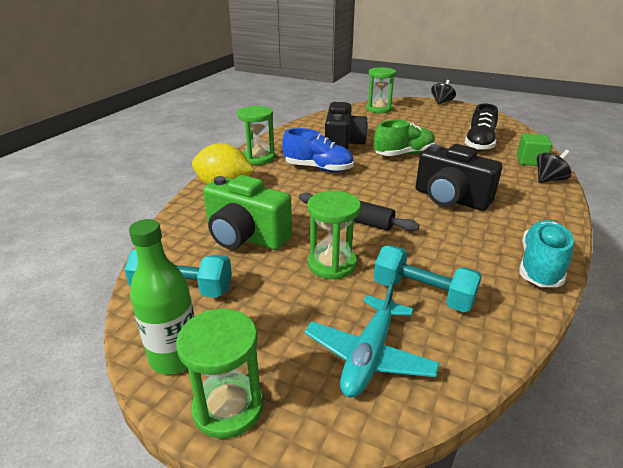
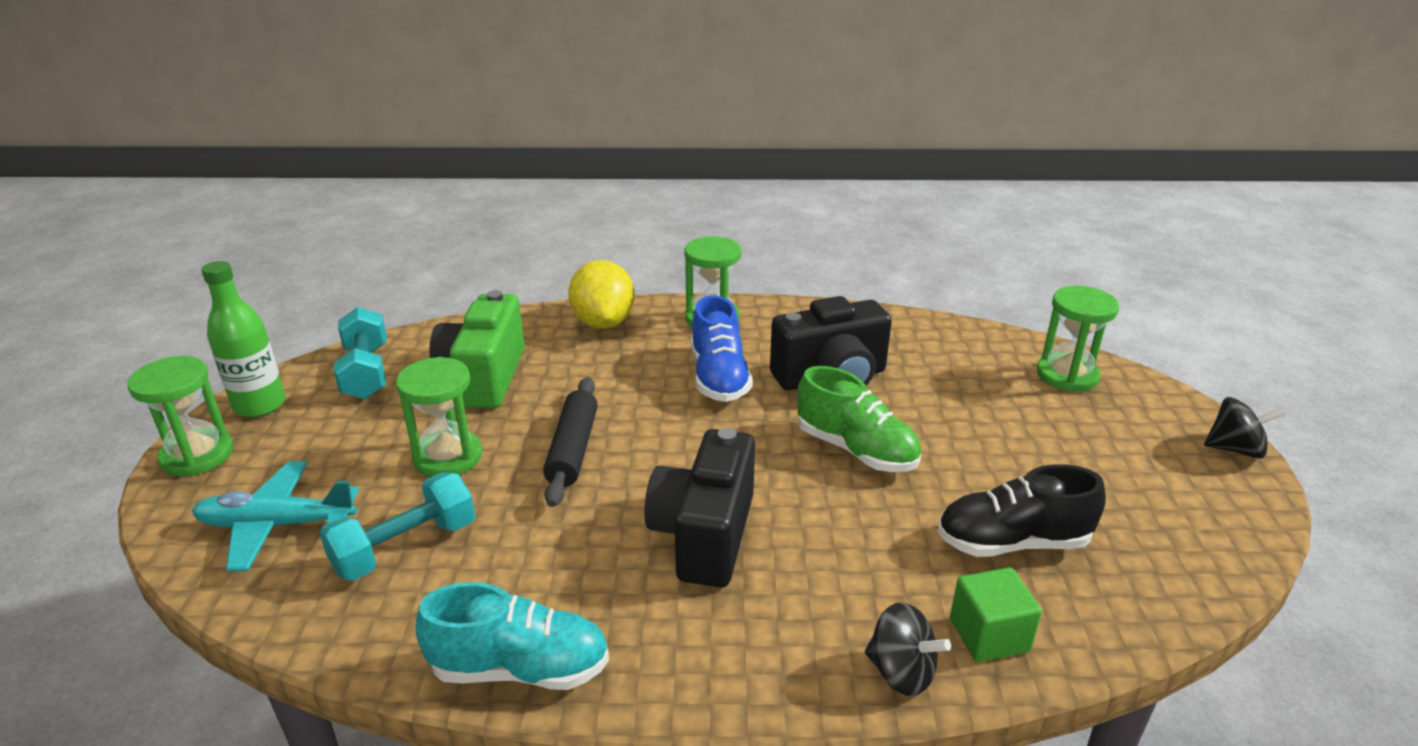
camera: 65 degrees right, 0 degrees up
turquoise dumbbell [374,245,482,312] -> turquoise dumbbell turned 45 degrees clockwise [319,472,475,581]

